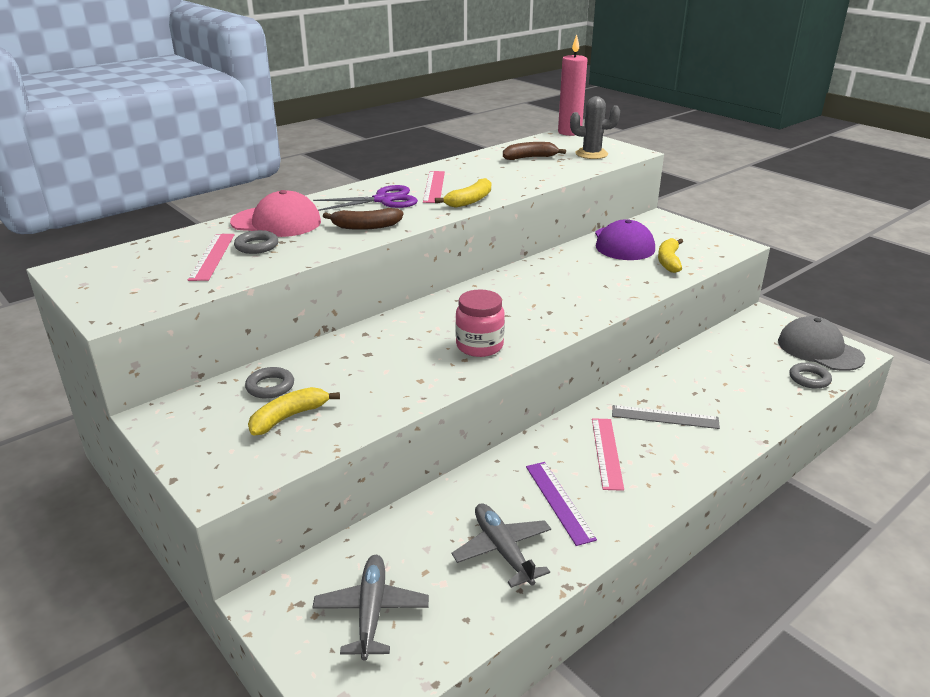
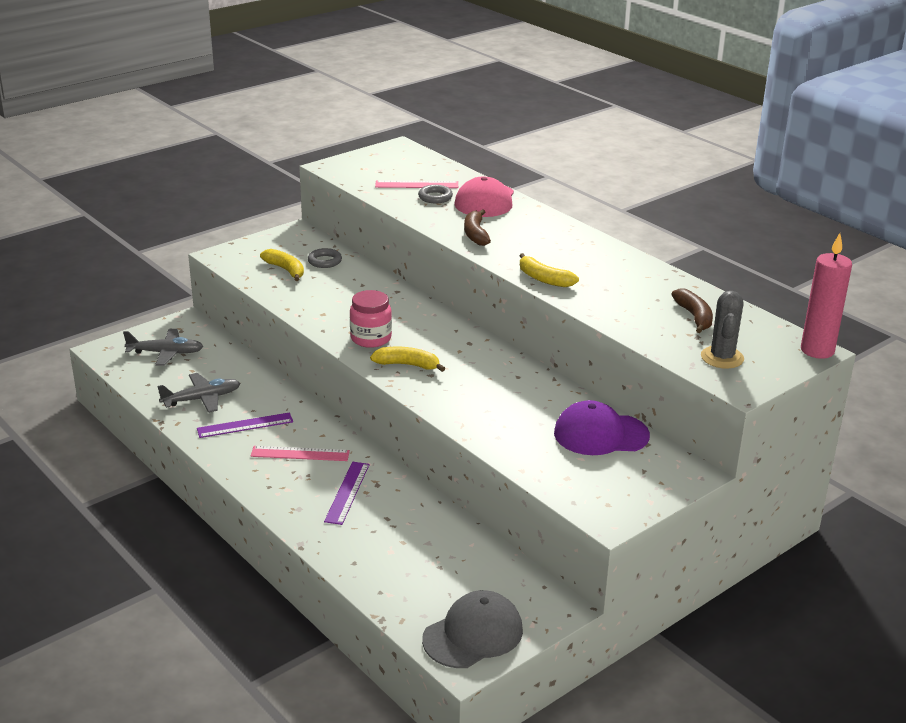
camera: 90 degrees right, 0 degrees up
purple scissors [313,185,418,211] -> none
pink ruler [423,171,445,203] -> none
grey ruler [612,405,720,429] -> purple ruler [324,462,370,525]
yellow banana [658,238,683,273] -> yellow banana moved to [370,347,446,372]
grey ring [790,363,832,389] -> none

